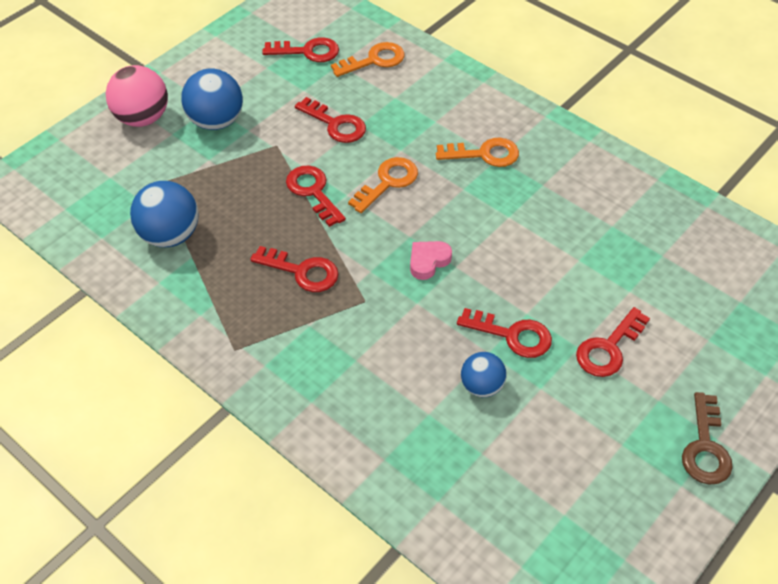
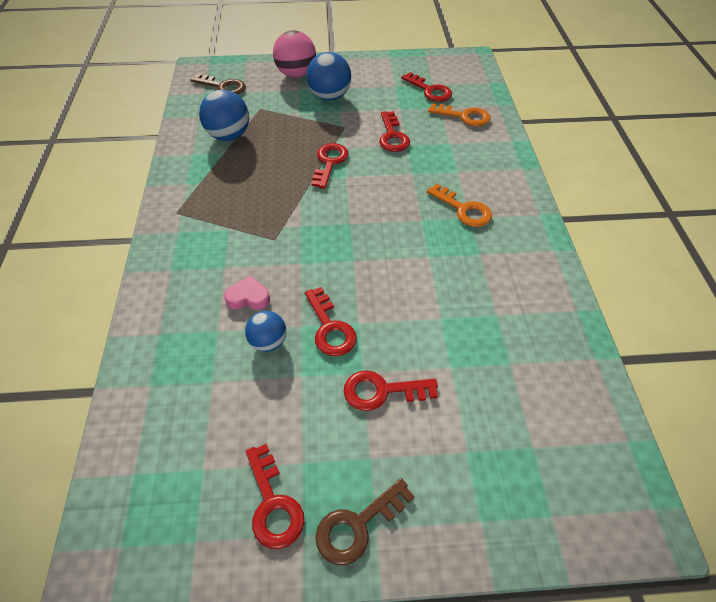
camera: 45 degrees right, 0 degrees up
red key [250,246,338,292] -> red key moved to [246,444,304,549]
orange key [348,157,418,213] -> none
pink heart [410,241,452,280] -> pink heart moved to [224,275,270,310]
none -> brown key [191,74,246,95]

